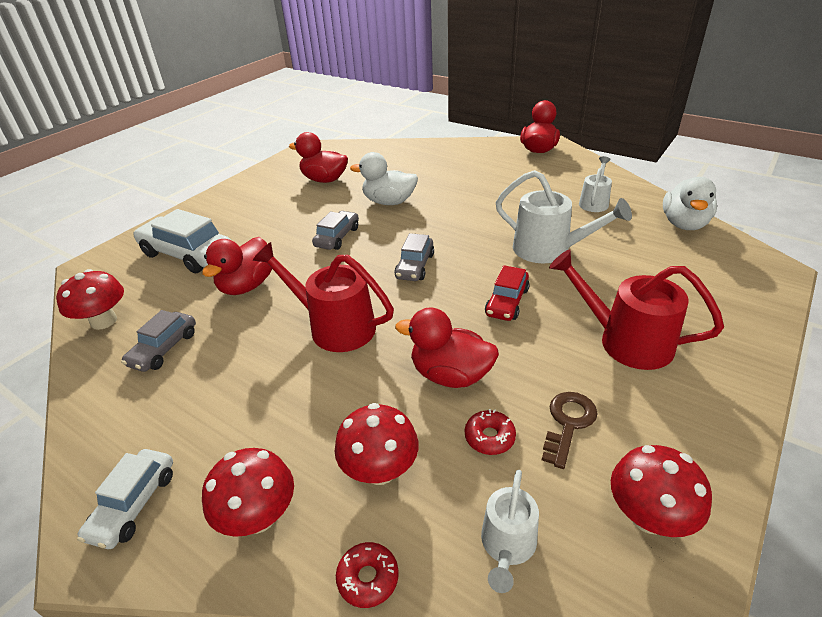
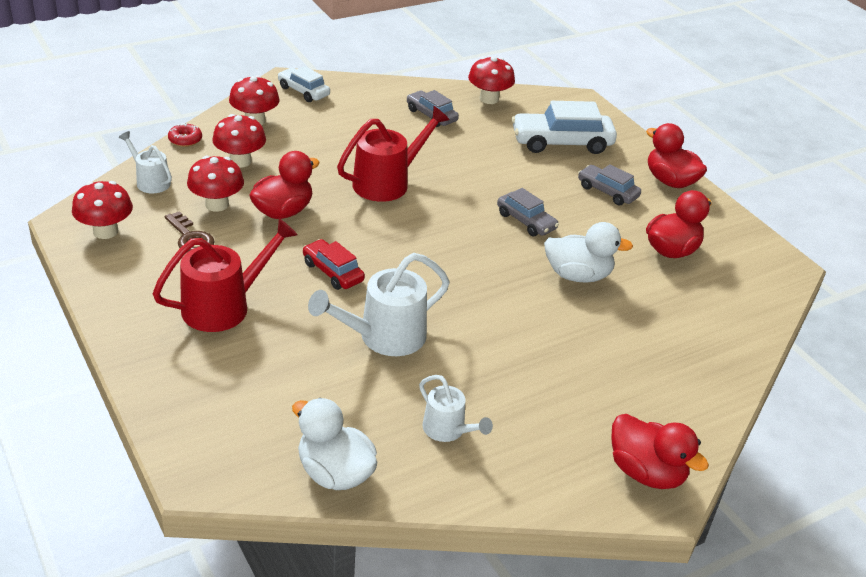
camera: 110 degrees right, 0 degrees up
white car [133,209,231,273] -> white car turned 150 degrees counterclockwise [512,101,617,154]
red duck [202,237,272,295] -> red duck moved to [646,123,707,188]
white duck [350,152,418,205] -> white duck turned 60 degrees clockwise [544,222,633,283]
grey car [394,233,434,281] -> grey car moved to [578,164,641,205]
red donut [465,409,516,455] -> red mushroom [187,156,244,212]

